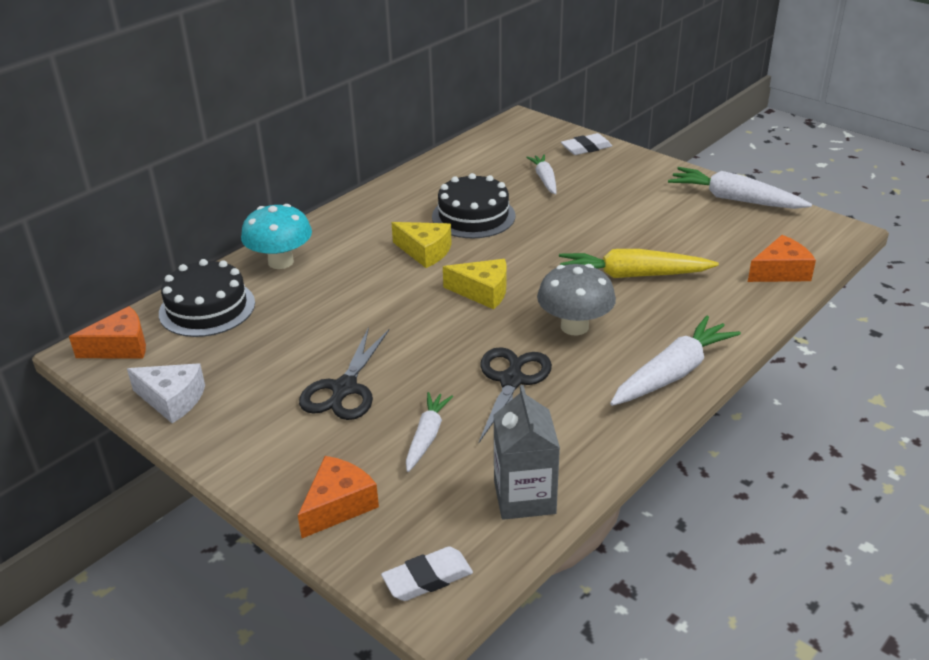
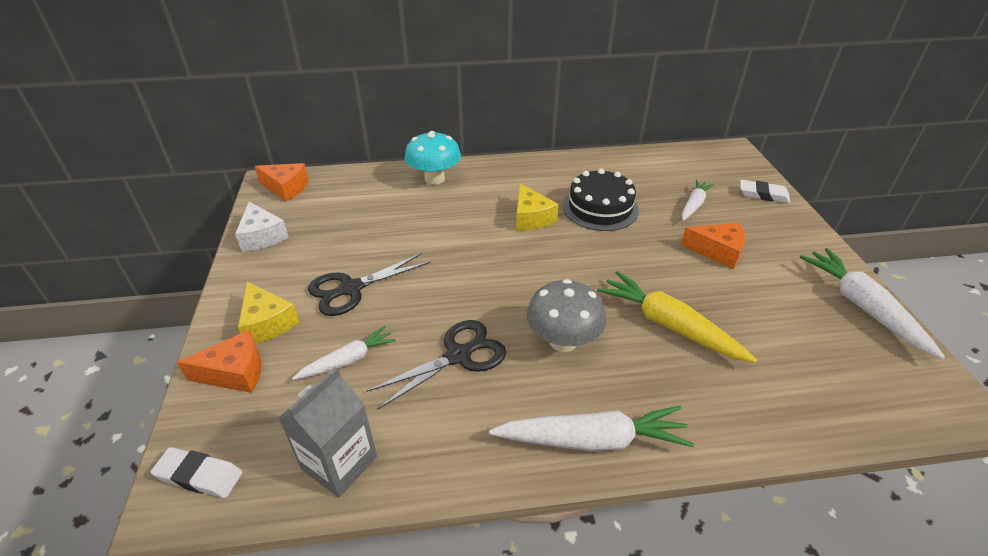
camera: 40 degrees right, 5 degrees up
black cake [159,259,255,337] -> none
yellow cheese [443,259,507,309] -> yellow cheese moved to [238,282,299,344]
orange cheese [748,235,816,282] -> orange cheese moved to [681,223,745,269]

